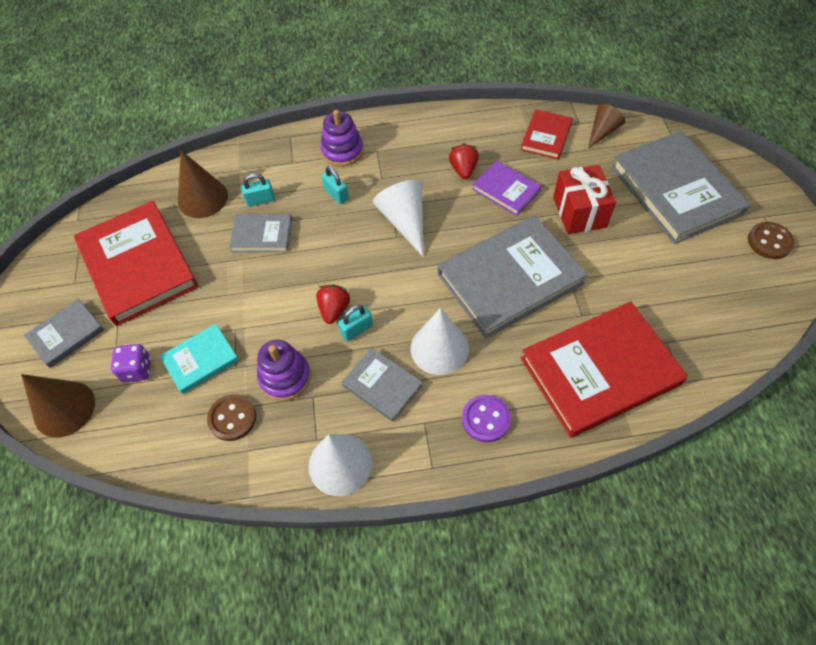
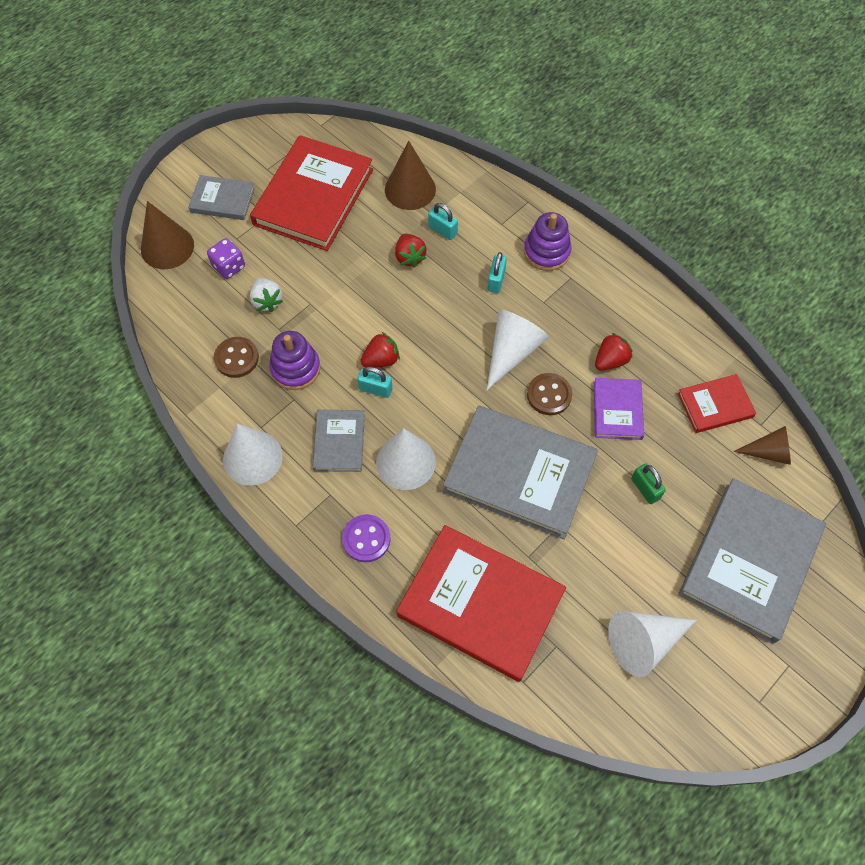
camera: 50 degrees right, 5 degrees up
turquoise book [160,324,239,394] -> white strawberry [250,278,283,312]
grey book [229,214,292,252] -> red strawberry [395,234,427,268]
red gift [553,165,616,234] -> green padlock [631,464,666,504]
brown button [748,222,795,259] -> brown button moved to [527,373,572,415]
none -> white cone [608,611,696,677]

